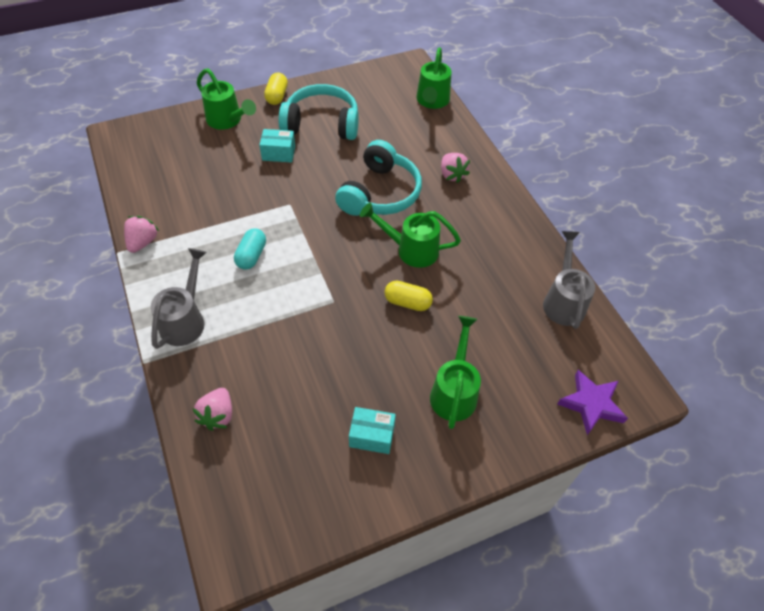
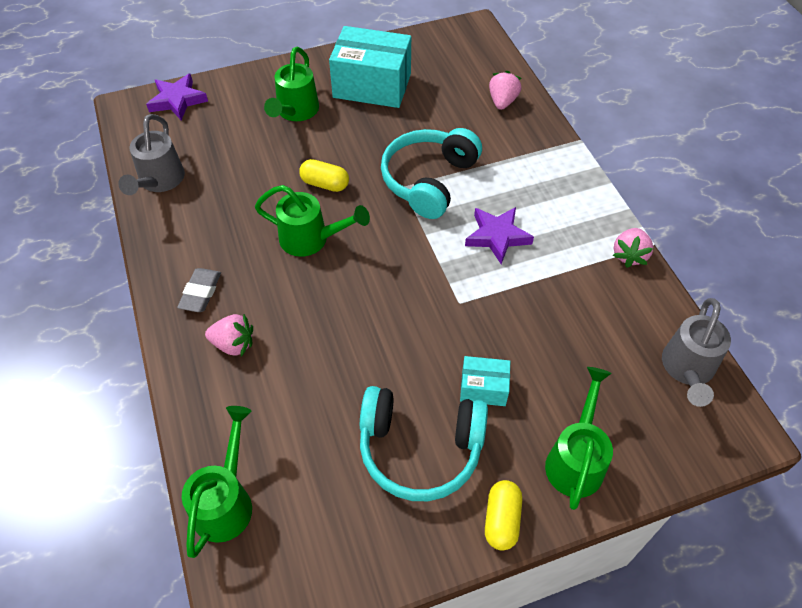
camera: 175 degrees left, 0 degrees up
grey watering can [151,248,207,349] -> grey watering can moved to [662,298,731,407]
green watering can [197,68,256,130] -> green watering can turned 60 degrees clockwise [545,367,613,510]
turquoise capsule [234,229,266,270] -> purple star [465,207,534,264]
turquoise headphones [335,140,422,216] -> turquoise headphones moved to [381,128,482,219]
turquoise box [349,407,396,454] -> turquoise box [329,26,411,108], size x2.02
pink strawberry [441,153,470,183] -> pink strawberry turned 120 degrees clockwise [205,314,253,356]
none -> grey eraser [177,268,221,312]

